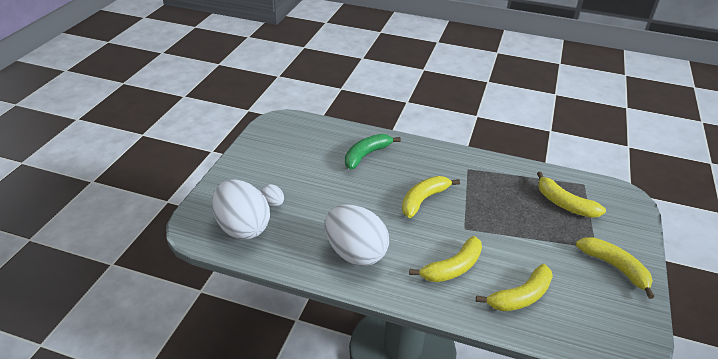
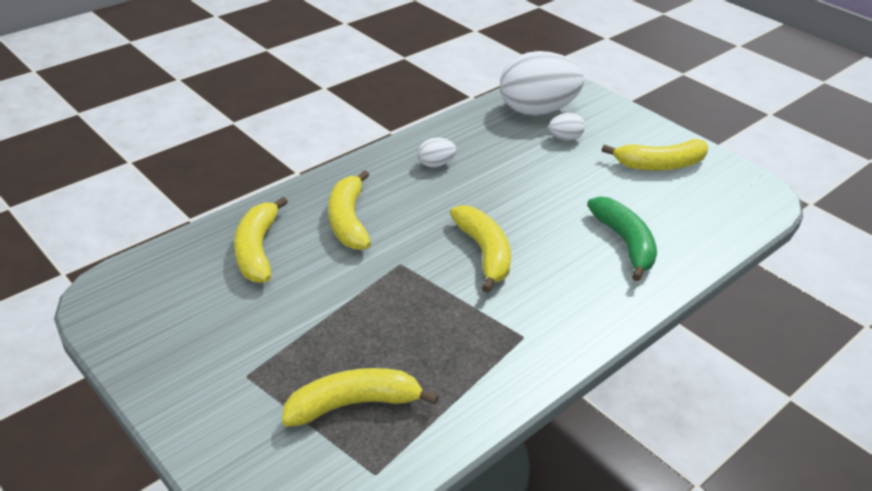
camera: 120 degrees right, 0 degrees up
white egg [325,204,389,266] -> white egg [418,138,456,167], size x0.43
yellow banana [576,237,654,299] -> yellow banana moved to [602,139,709,171]

